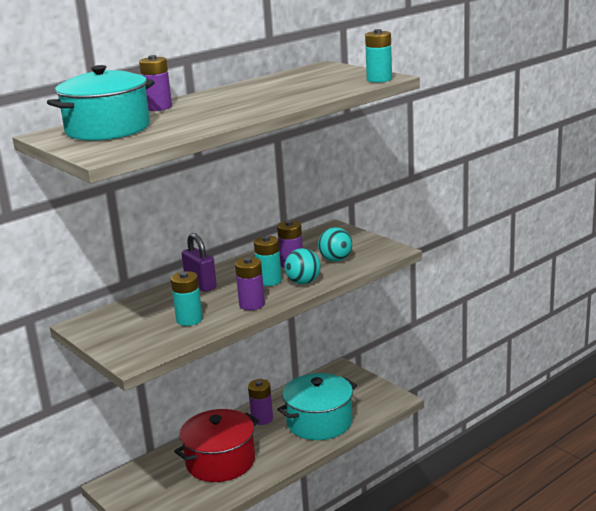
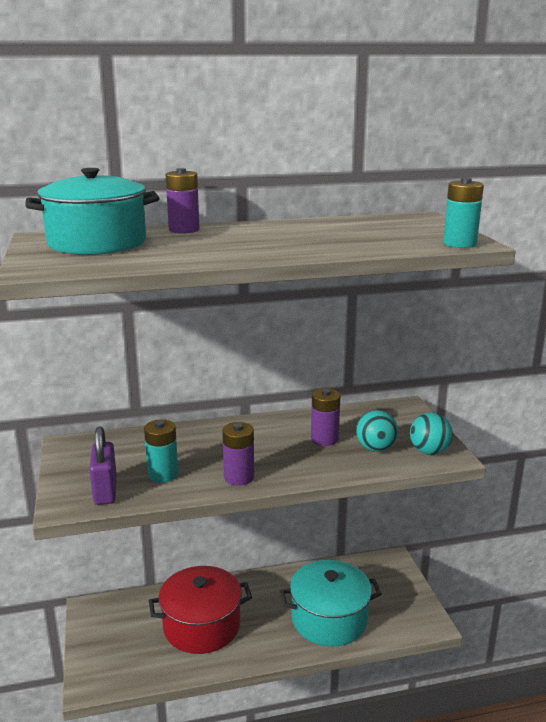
camera: 25 degrees right, 0 degrees up
purple padlock [182,233,217,292] -> purple padlock moved to [89,426,117,505]
purple battery [248,379,273,425] -> none
turquoise battery [254,236,282,286] -> none
turquoise ball [285,248,321,284] -> turquoise ball moved to [410,413,453,455]

